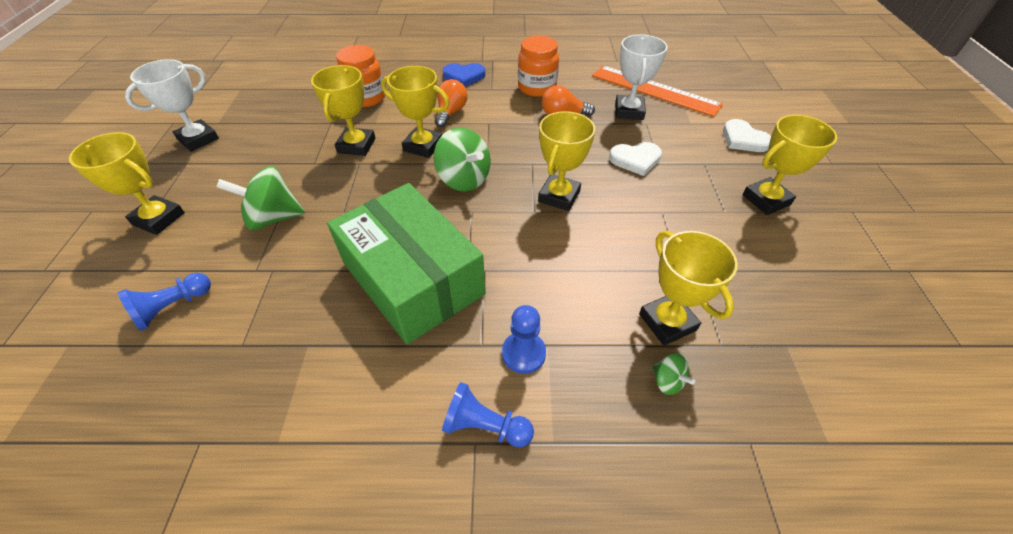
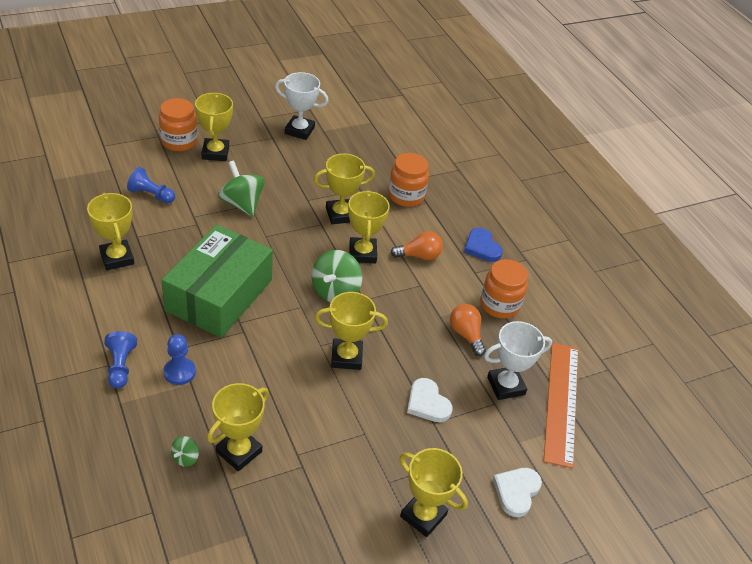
camera: 60 degrees right, 5 degrees down
none -> yellow trophy [87,193,134,270]
none -> orange jar [159,98,198,151]

